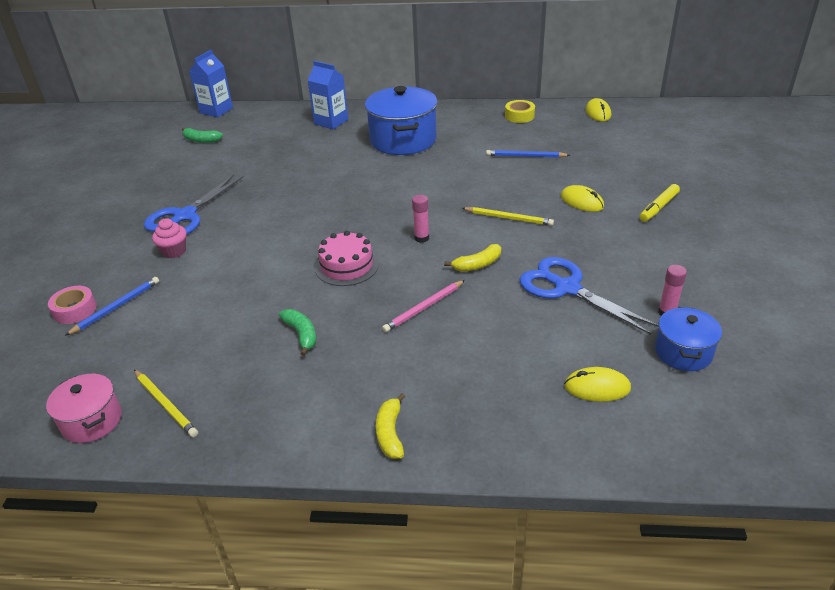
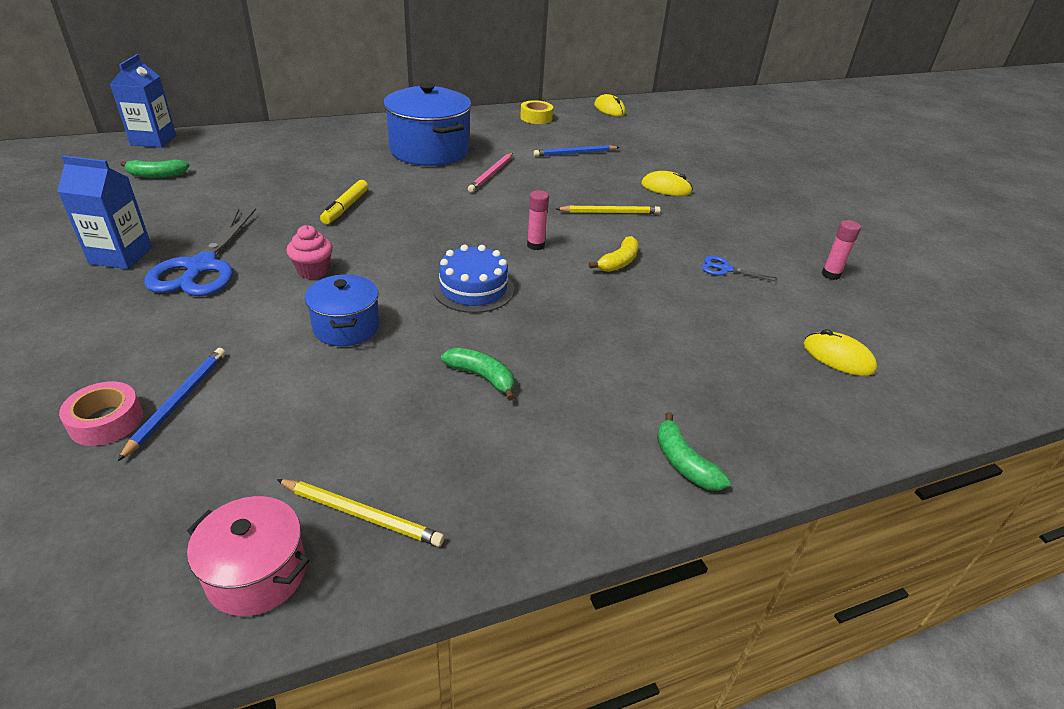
camera: 30 degrees left, 0 degrees up
pink cupcake [152,218,187,258] -> pink cupcake moved to [287,225,333,279]
blue carton [308,61,348,129] -> blue carton moved to [57,156,152,269]
pink cake [315,231,379,286] -> blue cake [433,245,514,313]
yellow banana [376,393,405,459] -> green banana [657,412,730,491]
pink pencil [382,280,465,333] -> pink pencil moved to [468,153,513,192]
blue scissors [519,257,659,335] -> blue scissors [702,256,777,282], size x0.46
yellow mouse [564,367,631,402] -> yellow mouse turned 60 degrees clockwise [803,329,877,376]
yellow marker [640,184,680,222] -> yellow marker moved to [320,180,368,224]
blue pot [655,307,722,371] -> blue pot moved to [305,274,380,346]

